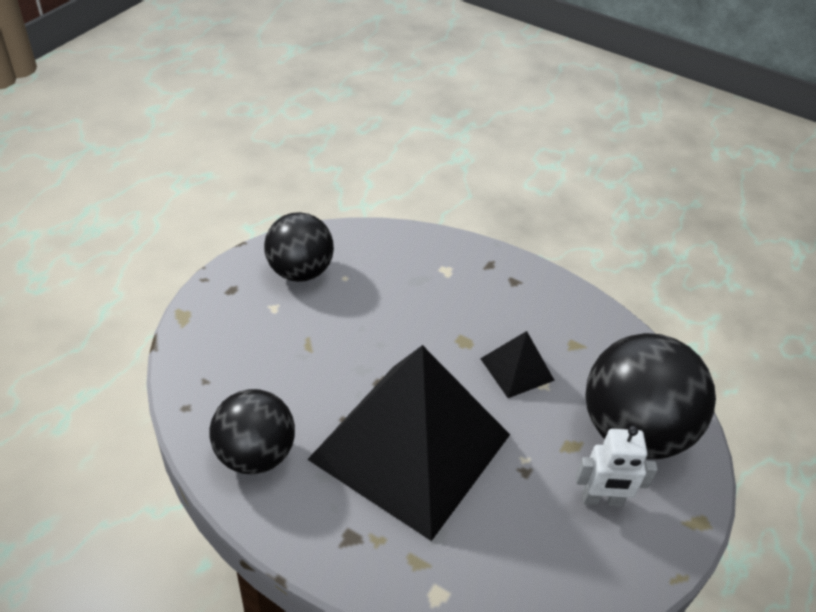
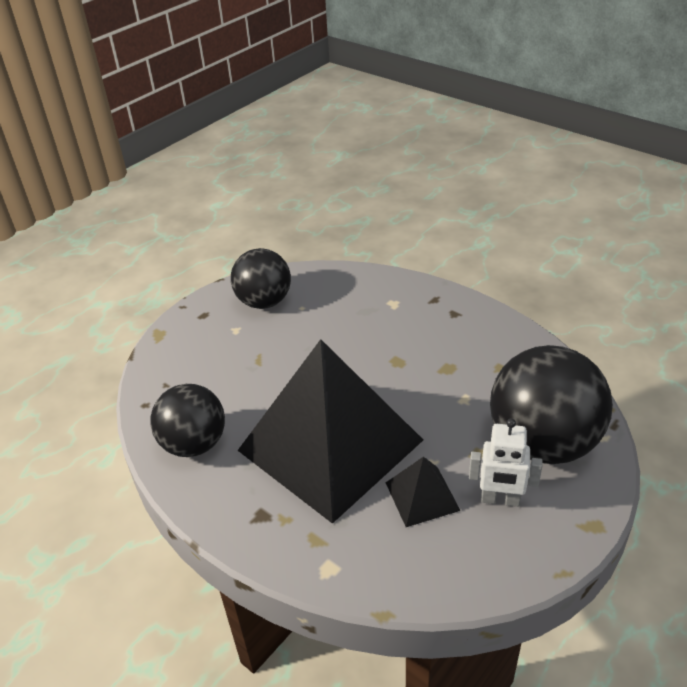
camera: 15 degrees right, 5 degrees down
black pyramid [480,331,555,398] -> black pyramid moved to [386,457,461,527]

